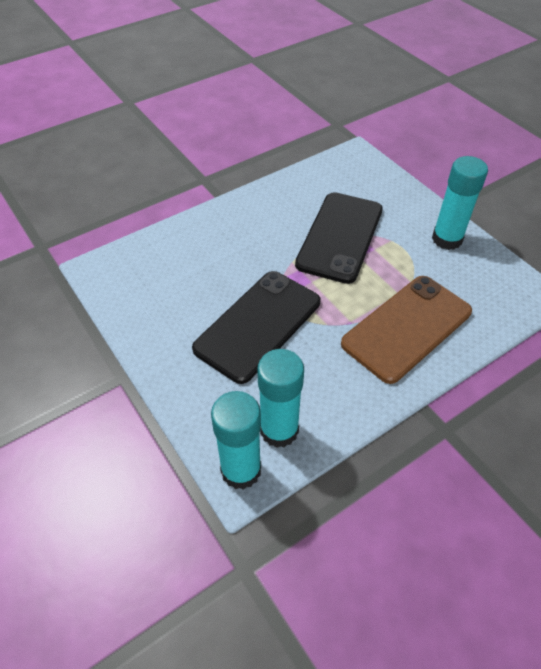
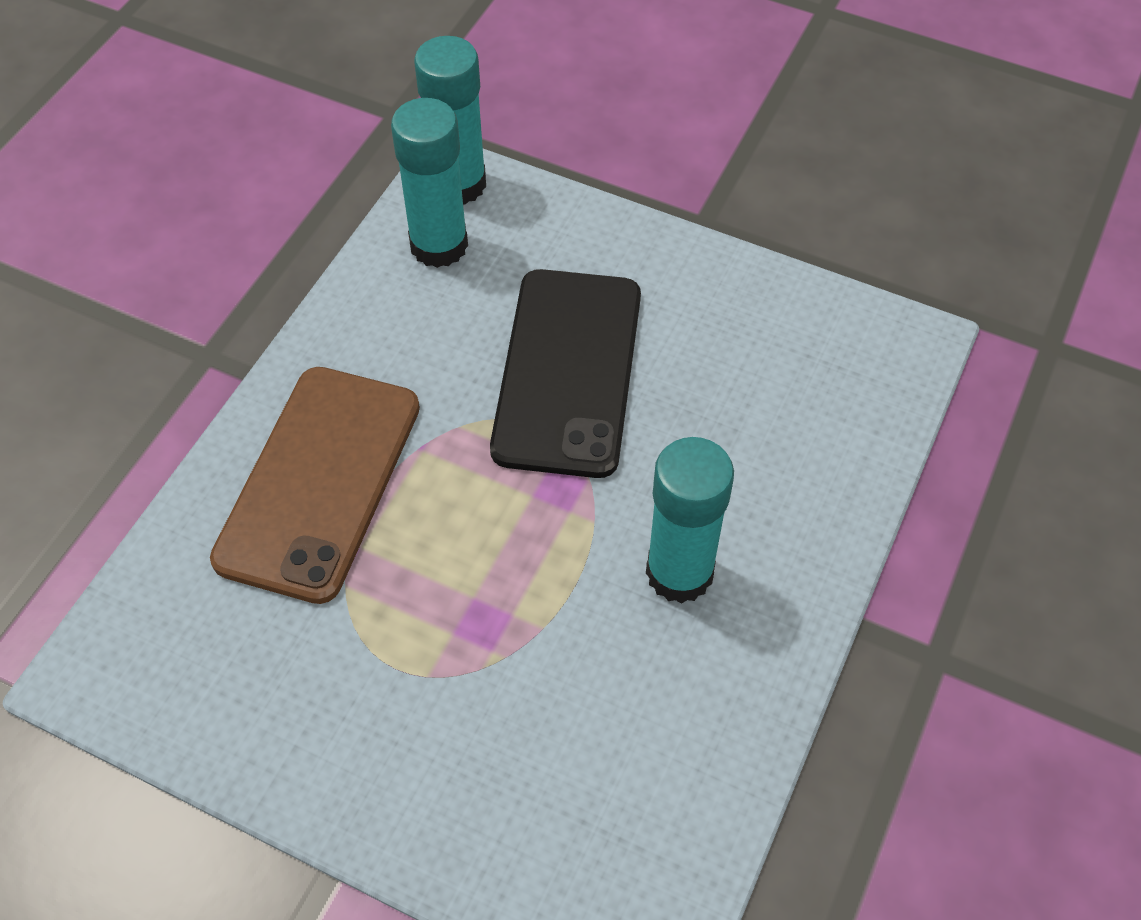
camera: 150 degrees right, 5 degrees up
black phone [295,192,383,284] -> none
turquoise glue stick [432,156,488,250] -> turquoise glue stick moved to [646,437,734,604]

